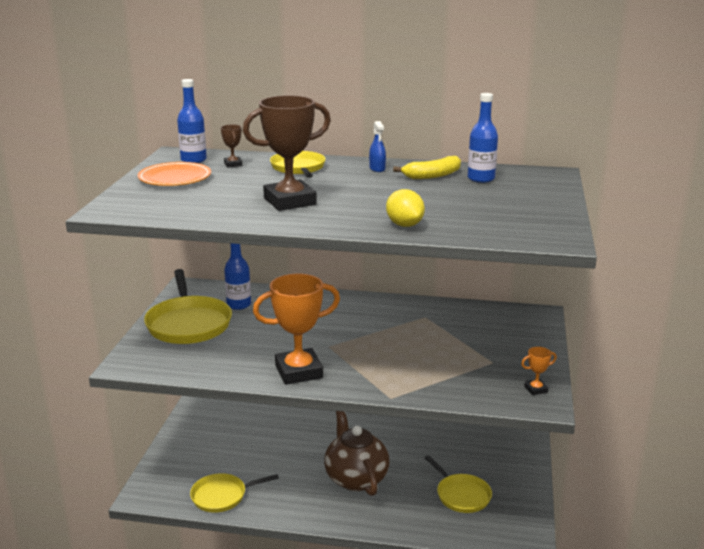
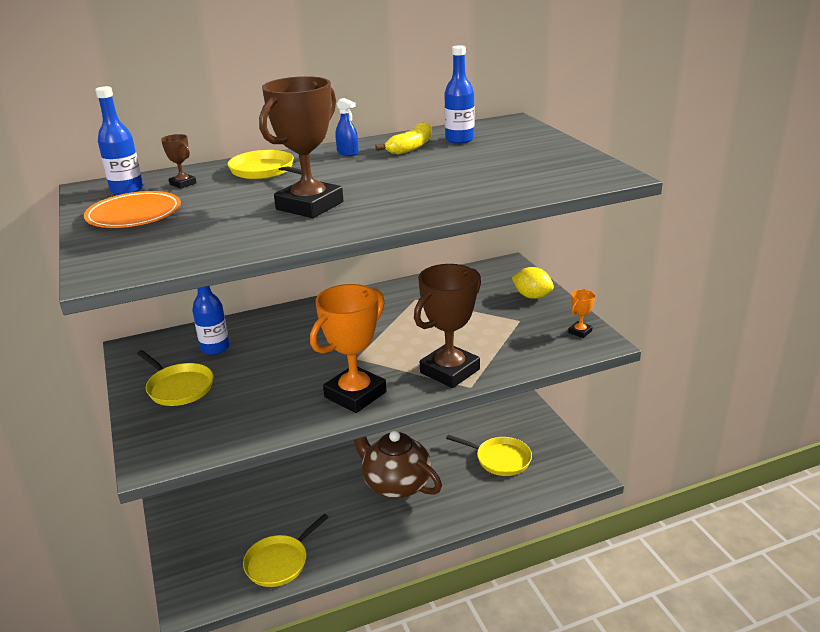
camera: 30 degrees left, 5 degrees up
yellow pan [144,269,232,344] -> yellow pan [137,350,213,406], size x0.63
yellow lemon [386,189,425,227] -> yellow lemon moved to [512,267,554,299]
none -> brown trophy [414,264,481,388]

